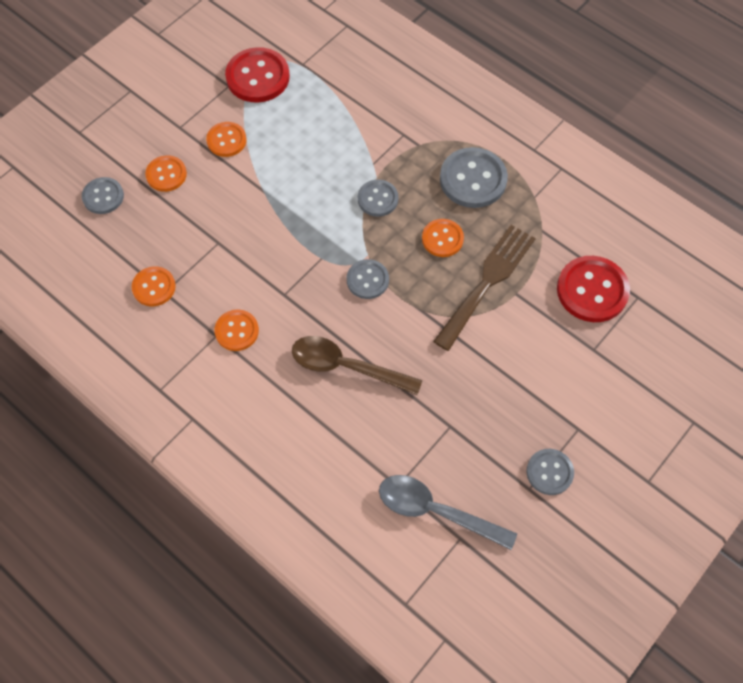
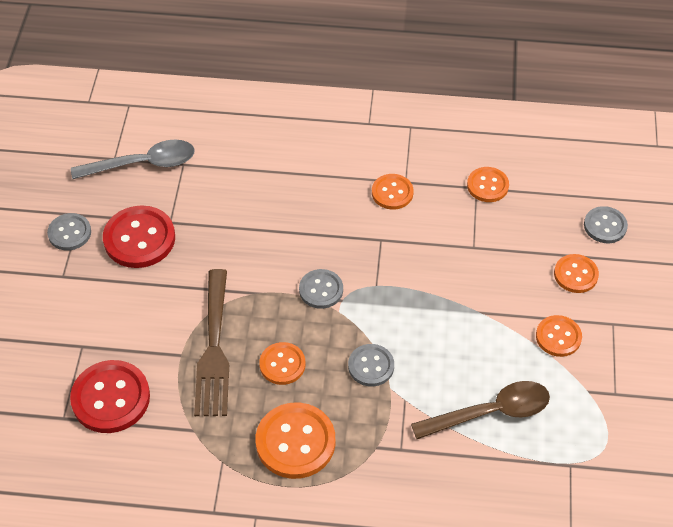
camera: 145 degrees right, 10 degrees down
red button [225,47,290,103] -> red button moved to [103,205,175,268]
brown spoon [292,336,422,395] -> brown spoon moved to [411,381,550,439]
grey button [440,147,508,208] -> orange button [256,402,335,479]

